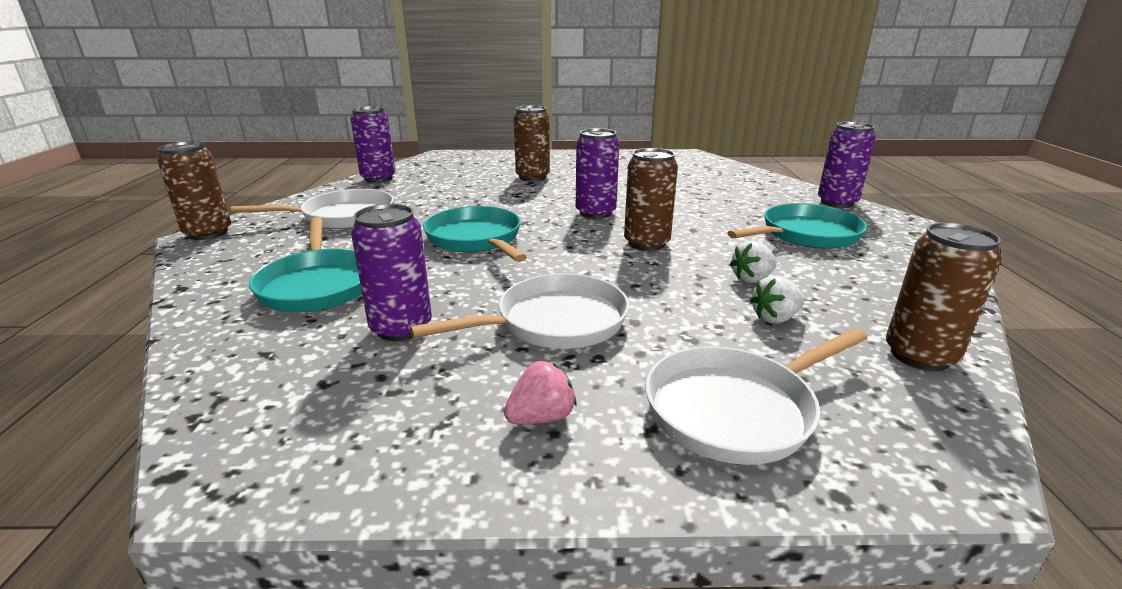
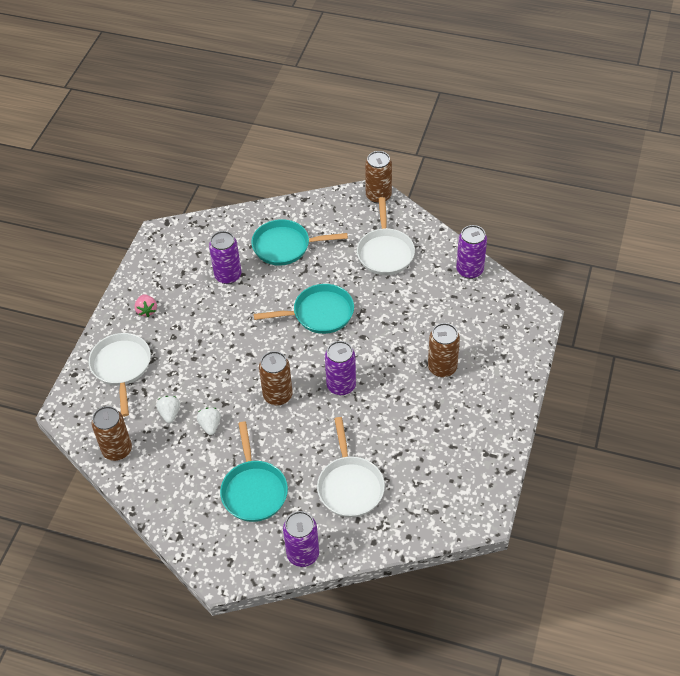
camera: 110 degrees right, 25 degrees up
white pan [410,273,629,349] -> white pan moved to [317,417,385,518]

